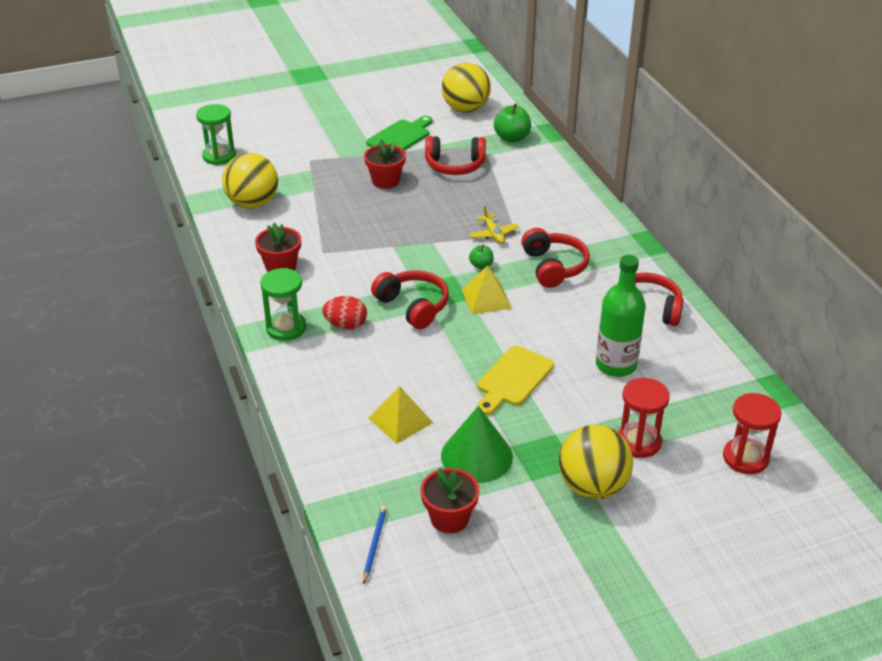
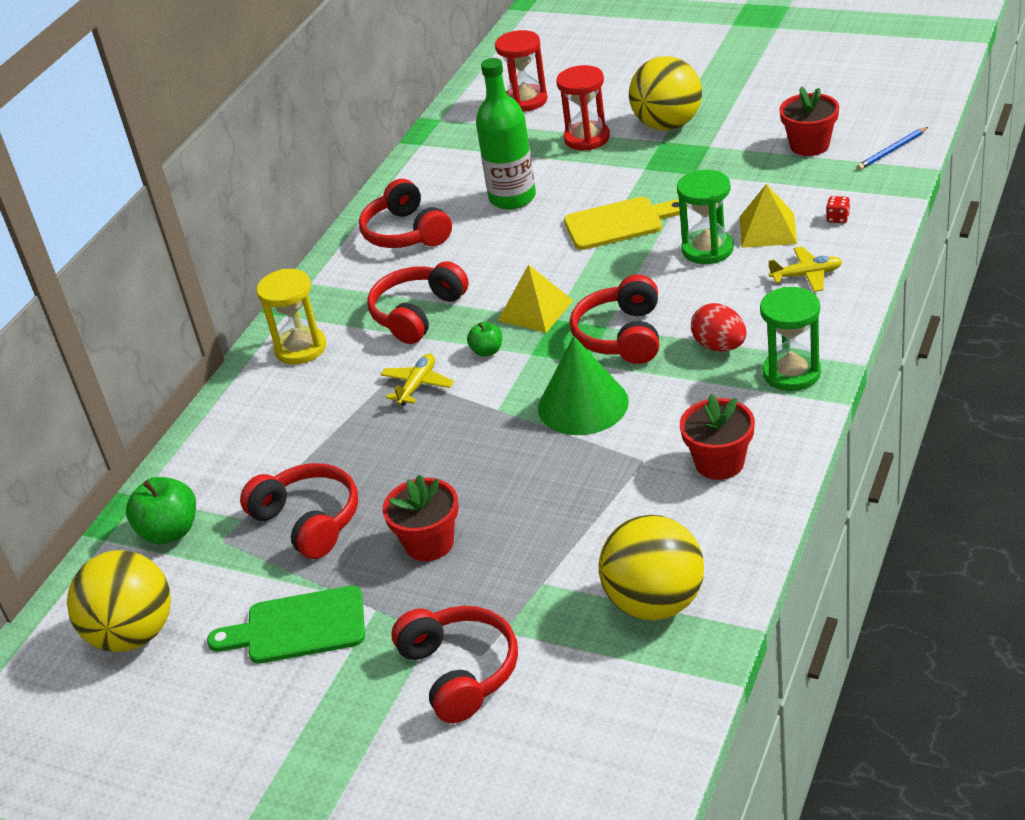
camera: 130 degrees left, 0 degrees up
green hourglass [196,104,236,165] -> green hourglass moved to [677,170,734,264]
green cone [441,406,513,483] -> green cone moved to [538,336,629,435]
none -> yellow hourglass [256,269,326,365]
none -> red headphones [391,606,518,723]
none -> yellow plane [768,246,842,292]
none -> red dice [826,196,850,223]

